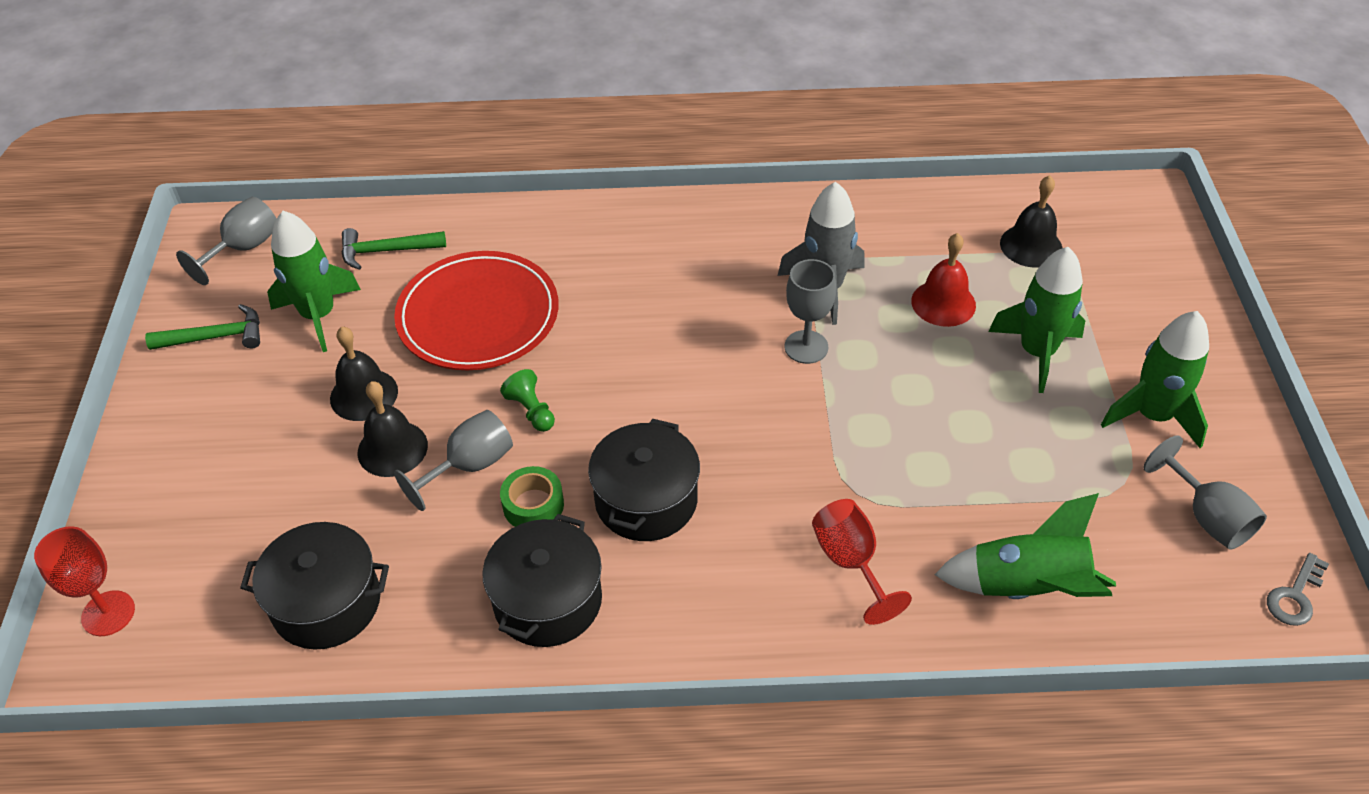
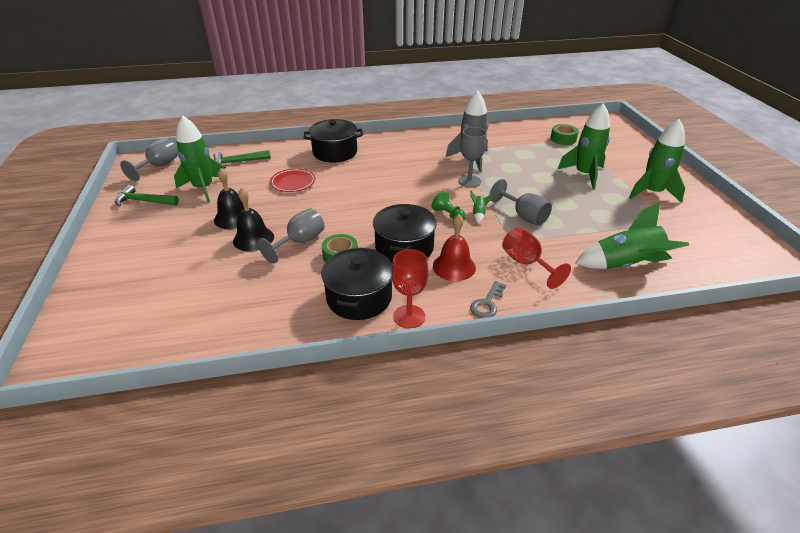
camera: 10 degrees left, 10 degrees down
red goblet [34,526,135,636] -> red goblet moved to [391,249,429,329]
green hammer [145,304,260,350] -> green hammer turned 150 degrees counterclockwise [115,185,179,207]
black pot [240,522,389,650] -> black pot moved to [304,119,363,162]
red plate [394,251,559,370] -> red plate [270,168,315,192], size x0.51
green pawn [500,369,555,432] -> green pawn moved to [431,191,466,220]
red bell [911,233,976,327] -> red bell moved to [433,214,476,281]
black bell [1000,175,1063,268] -> green tape [550,124,579,145]
grey goblet [1143,435,1267,550] -> grey goblet moved to [490,179,552,226]
grey key [1267,553,1329,626] -> grey key moved to [470,281,506,318]
none -> green rocket [470,191,492,224]

